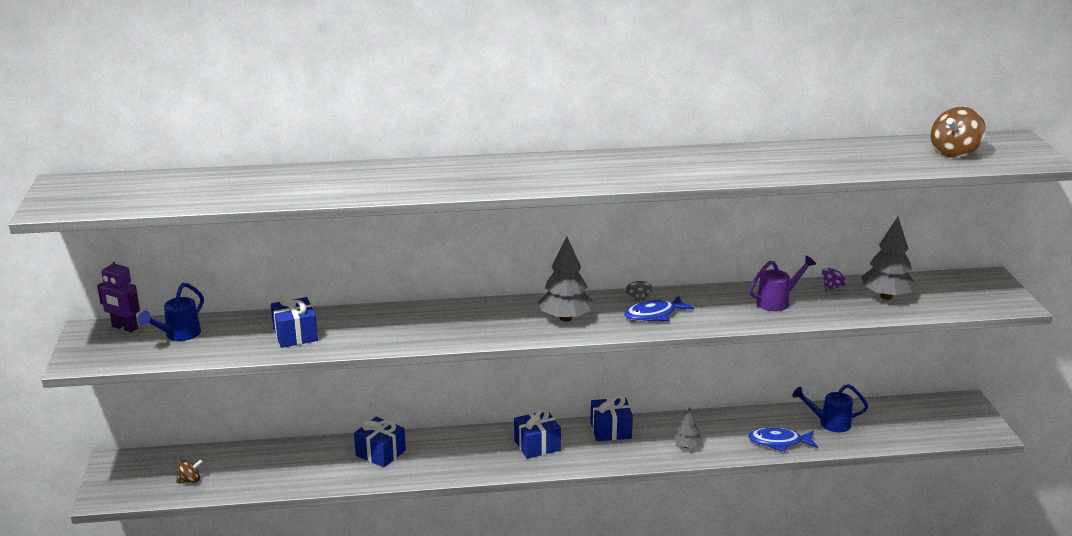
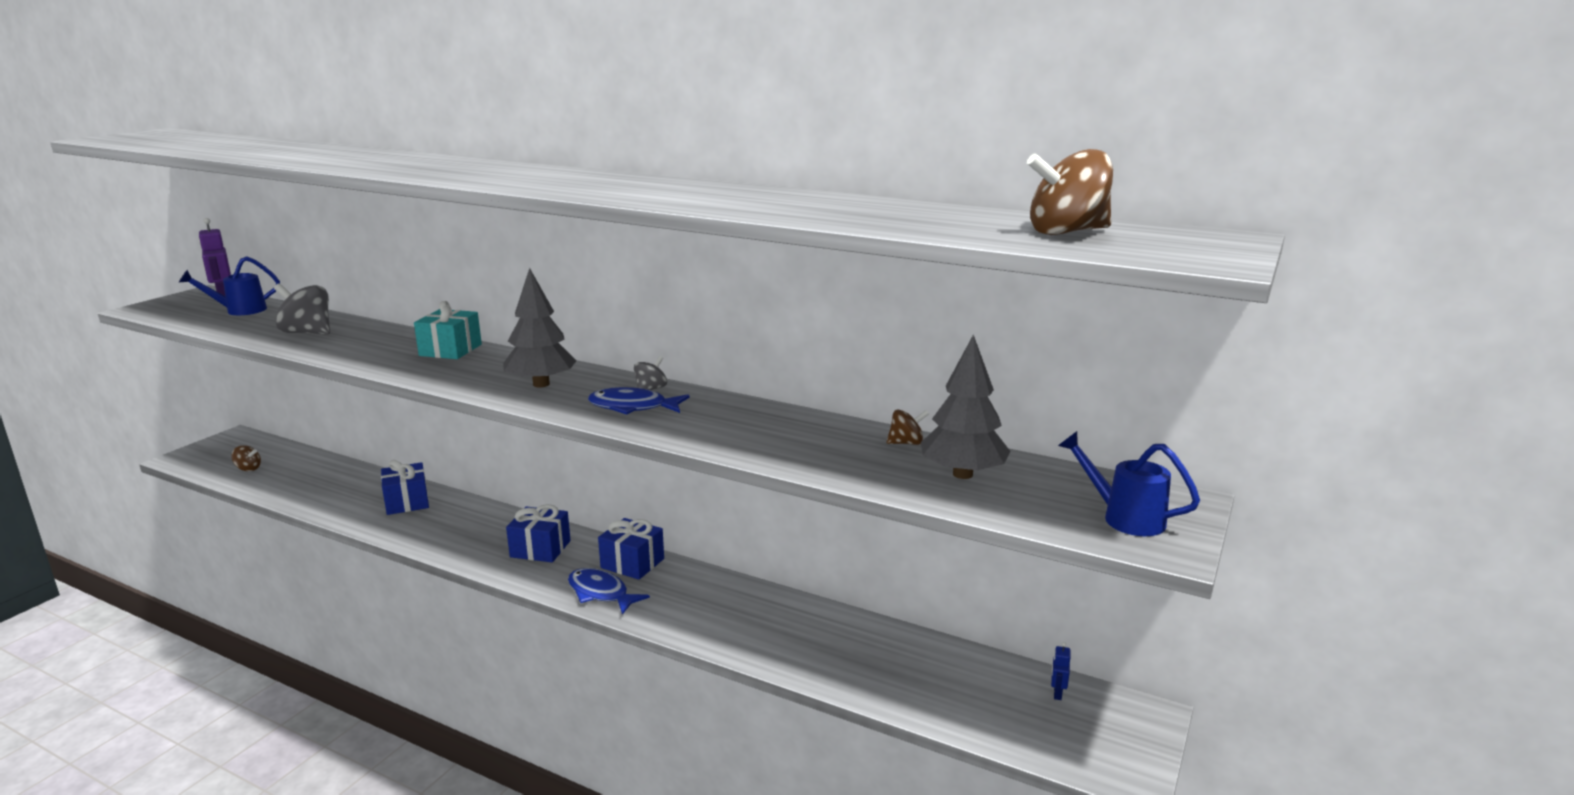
camera: 35 degrees right, 5 degrees down
blue gift [271,295,318,348] -> grey spinning top [274,283,330,335]
grey tree [674,407,702,448] -> none
blue fish [748,427,818,452] -> blue fish moved to [568,568,650,615]
purple watering can [749,255,816,311] -> none
blue watering can [792,384,868,432] -> blue watering can moved to [1058,431,1200,536]
purple spinning top [822,264,847,291] -> brown spinning top [886,409,929,445]
none -> turquoise gift [414,301,482,359]
none -> blue robot [1051,642,1070,700]

